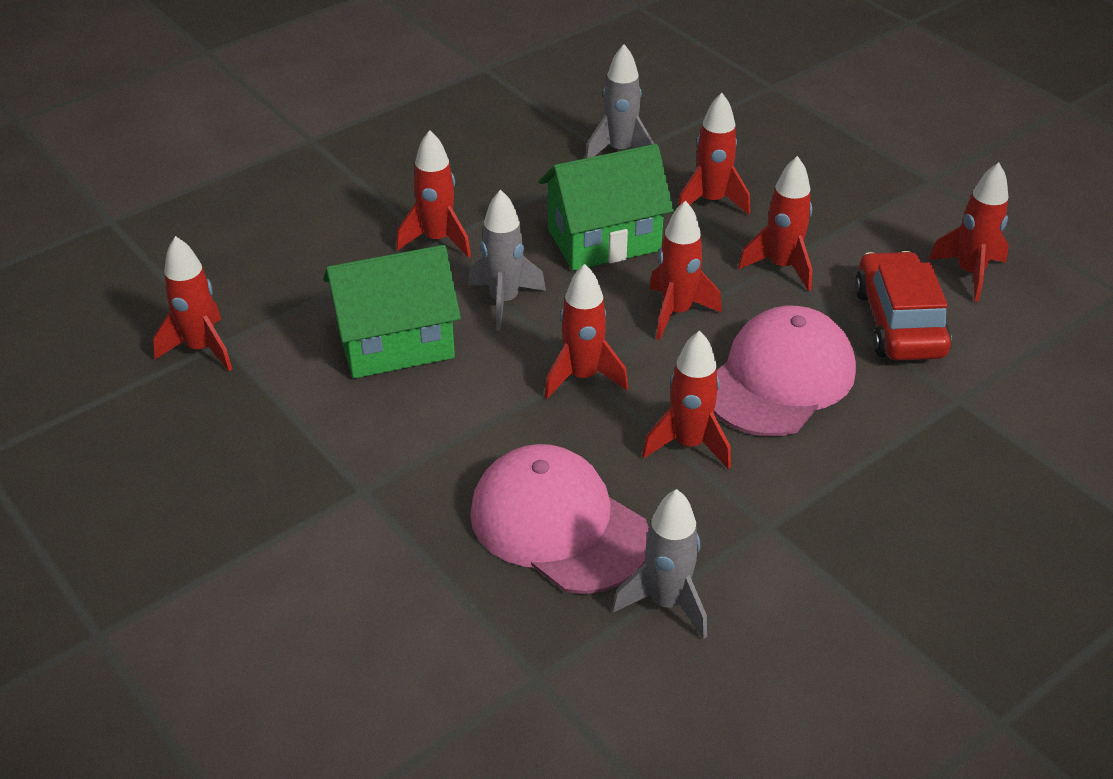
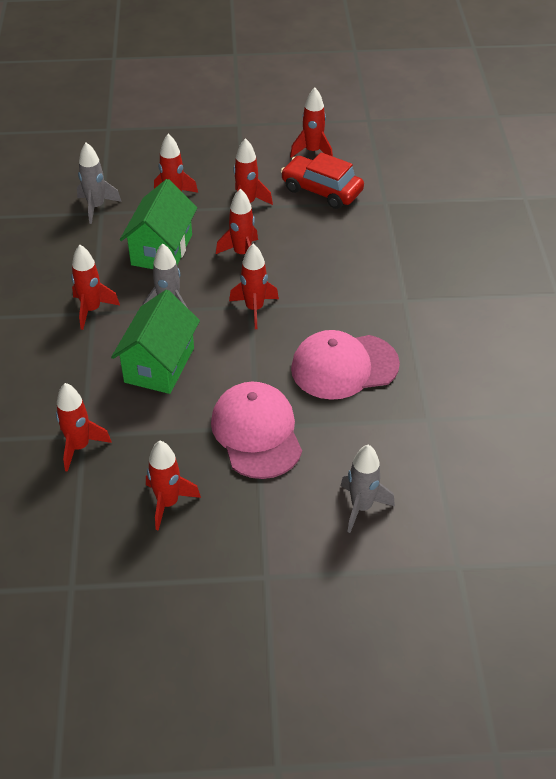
camera: 55 degrees left, 5 degrees up
grey rocket [612,489,707,639] -> grey rocket moved to [341,445,395,533]
red rocket [642,331,731,470] -> red rocket moved to [146,441,201,531]
pink cap [714,306,856,436] -> pink cap moved to [211,382,302,479]

